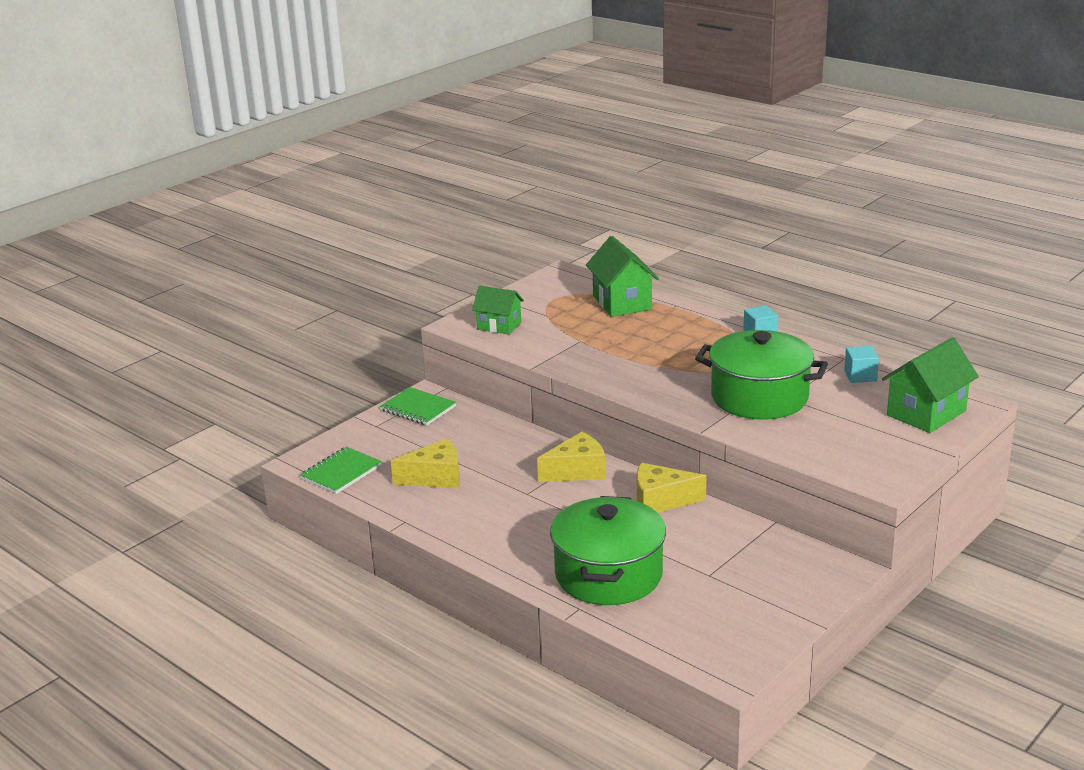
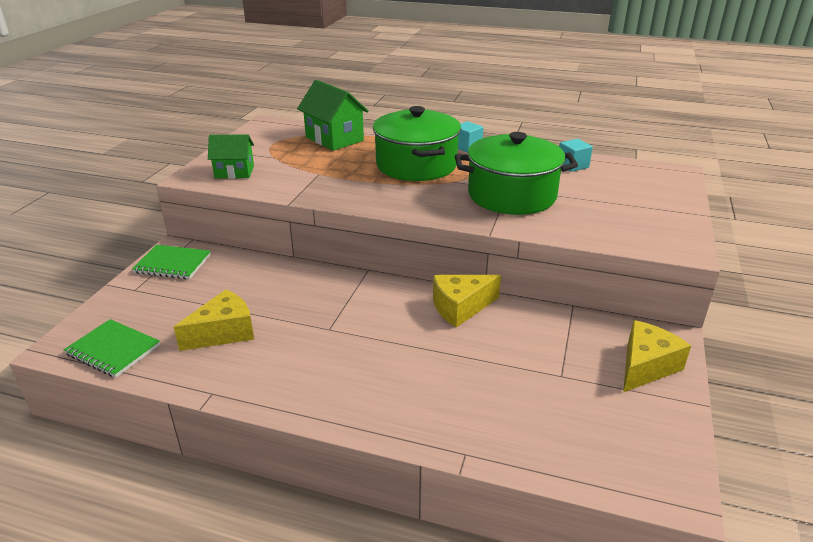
camera: 25 degrees left, 5 degrees up
green notebook [300,447,382,494] -> green notebook turned 75 degrees counterclockwise [64,319,160,378]
yellow cheese [537,432,605,482] -> yellow cheese moved to [623,320,691,392]
green pot [550,496,666,605] -> green pot moved to [373,106,461,181]
green house [882,337,979,433] -> none

